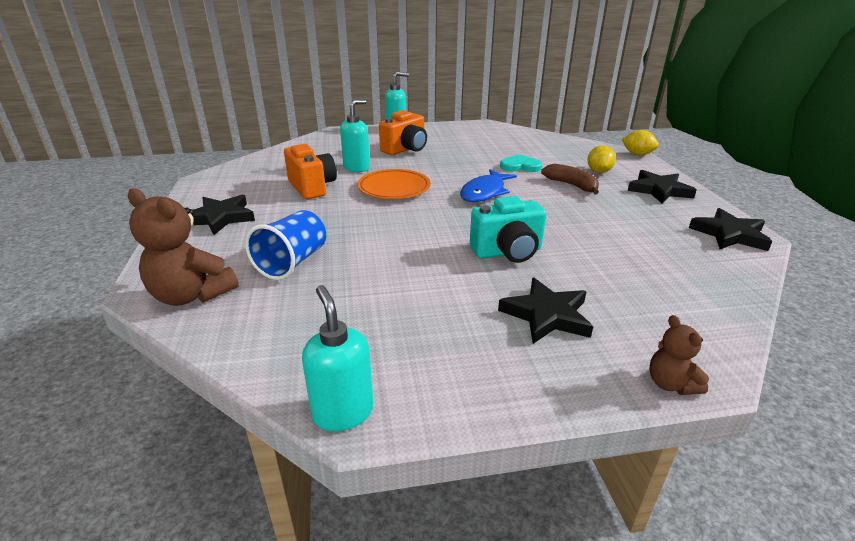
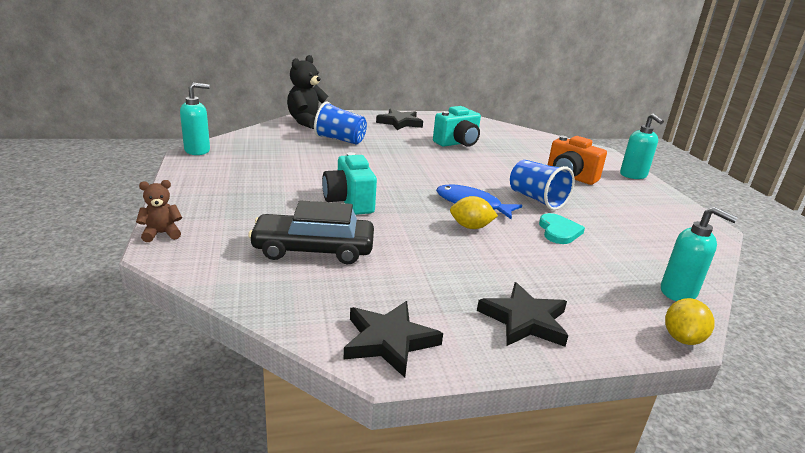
camera: 85 degrees right, 5 degrees down
brown teddy bear [128,188,239,306] -> black teddy bear [287,55,328,129]
orange camera [284,144,337,199] -> turquoise camera [433,106,481,147]
turquoise soap dispenser [340,99,370,172] -> turquoise soap dispenser moved to [661,207,738,301]
orange plate [357,169,431,199] -> none
black star [498,277,593,344] -> none
brown banana [541,164,599,194] -> none
yellow lemon [588,145,616,173] -> yellow lemon moved to [450,196,498,229]
none -> black car [248,200,374,264]
none -> blue cup [510,160,575,210]

